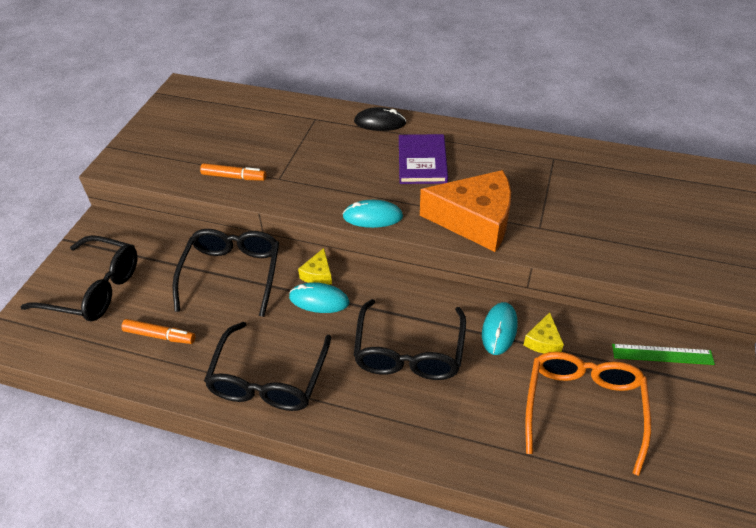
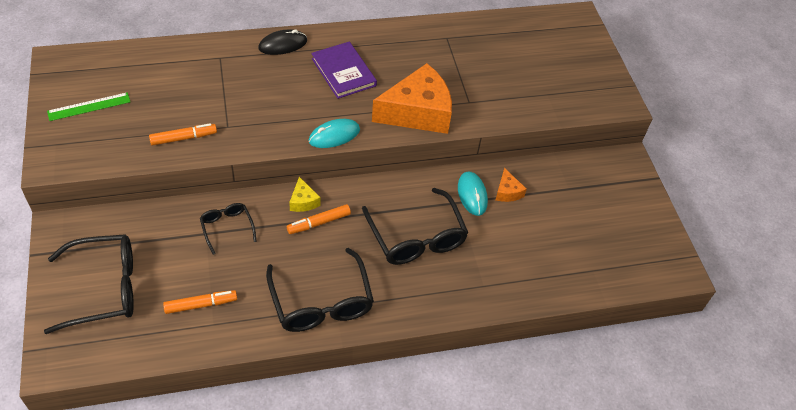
camera: 35 degrees left, 5 degrees up
black glasses [172,229,279,317] -> black glasses [200,203,257,255], size x0.53
turquoise mouse [289,282,349,313] -> orange marker [287,204,351,234]
yellow cheese [524,312,564,354] -> orange cheese [496,168,527,202]
orange glasses [525,352,651,476] -> none
green ruler [612,344,715,365] -> green ruler moved to [47,92,130,121]

